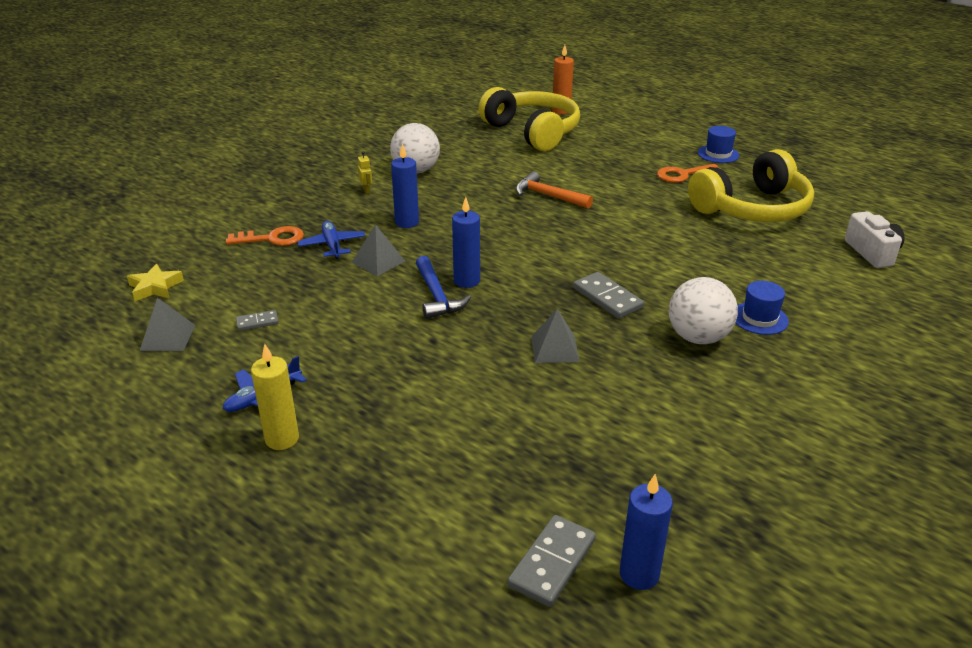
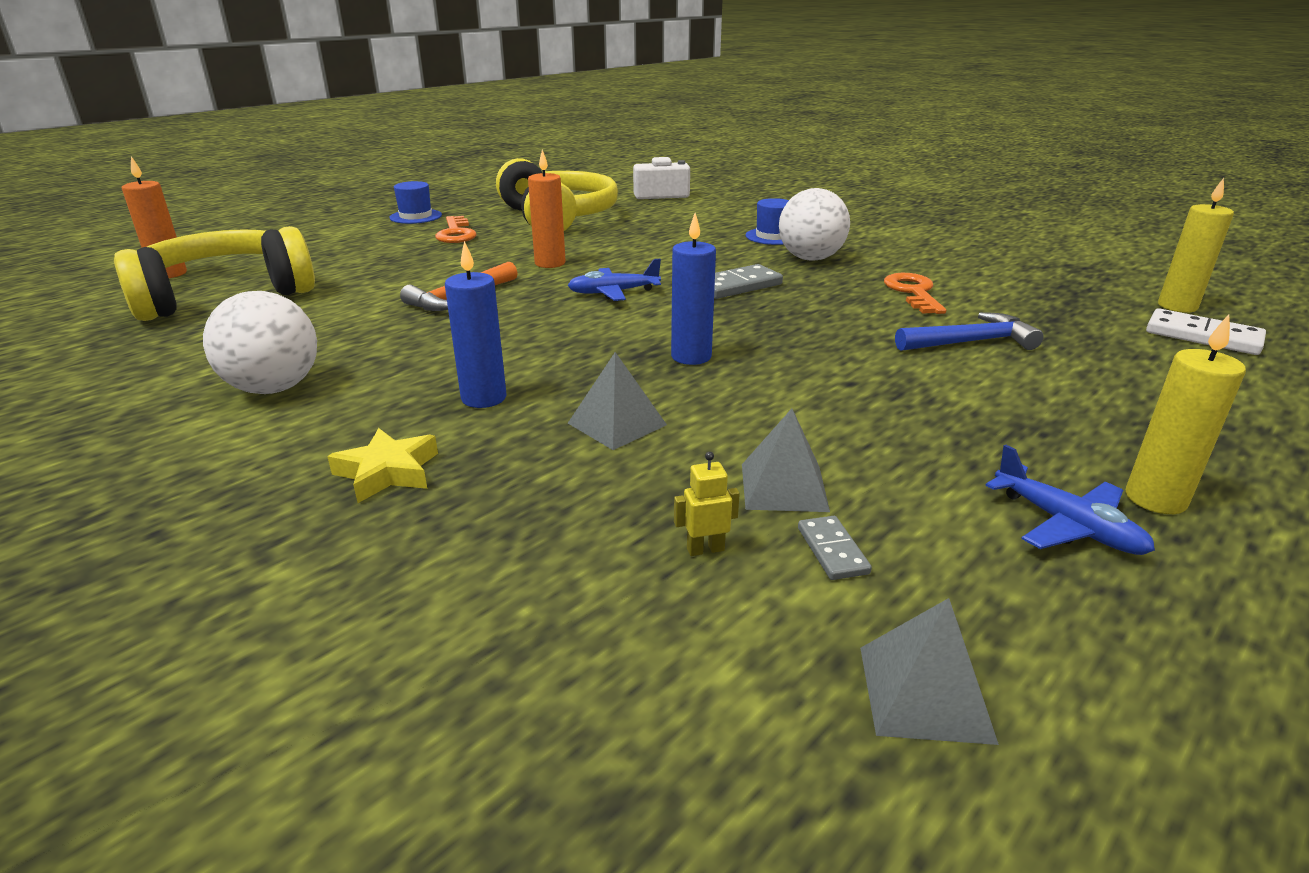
camera: 85 degrees left, 5 degrees down
yellow star [127,264,184,301] -> yellow star moved to [327,428,438,503]
orange key [226,226,304,246] -> orange key moved to [884,273,946,314]
blue plane [297,221,365,259] -> blue plane moved to [567,259,661,301]
yellow robot [358,151,372,194] -> yellow robot moved to [674,452,740,556]
blue hammer [416,256,471,319] -> blue hammer moved to [895,312,1044,351]
grey domino [508,515,596,607] -> white domino [1146,308,1266,355]
grey pyramid [531,309,580,363] -> grey pyramid moved to [742,408,830,512]
blue candle [620,474,673,590] -> yellow candle [1158,178,1234,312]
none -> orange candle [528,149,566,268]

